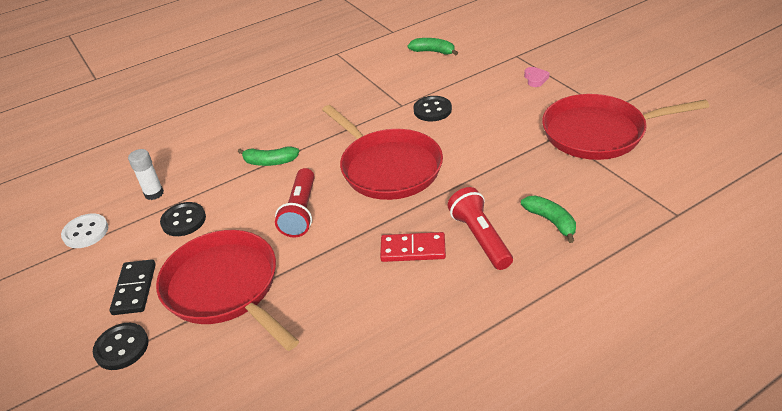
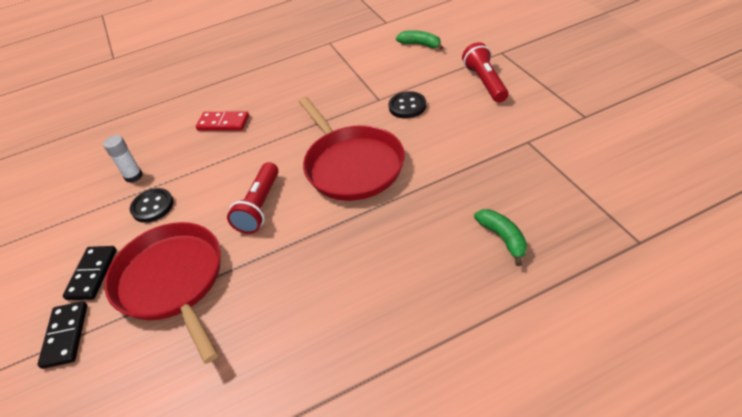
camera: 10 degrees right, 5 degrees up
white button [61,213,108,248] -> none
black button [93,323,149,370] -> black domino [37,301,87,369]
green banana [238,147,300,166] -> none
red domino [380,232,446,262] -> red domino moved to [196,111,249,131]
red flashlight [447,187,513,270] -> red flashlight moved to [462,42,509,103]
pink heart [524,67,550,87] -> none
red pan [542,94,709,160] -> none

